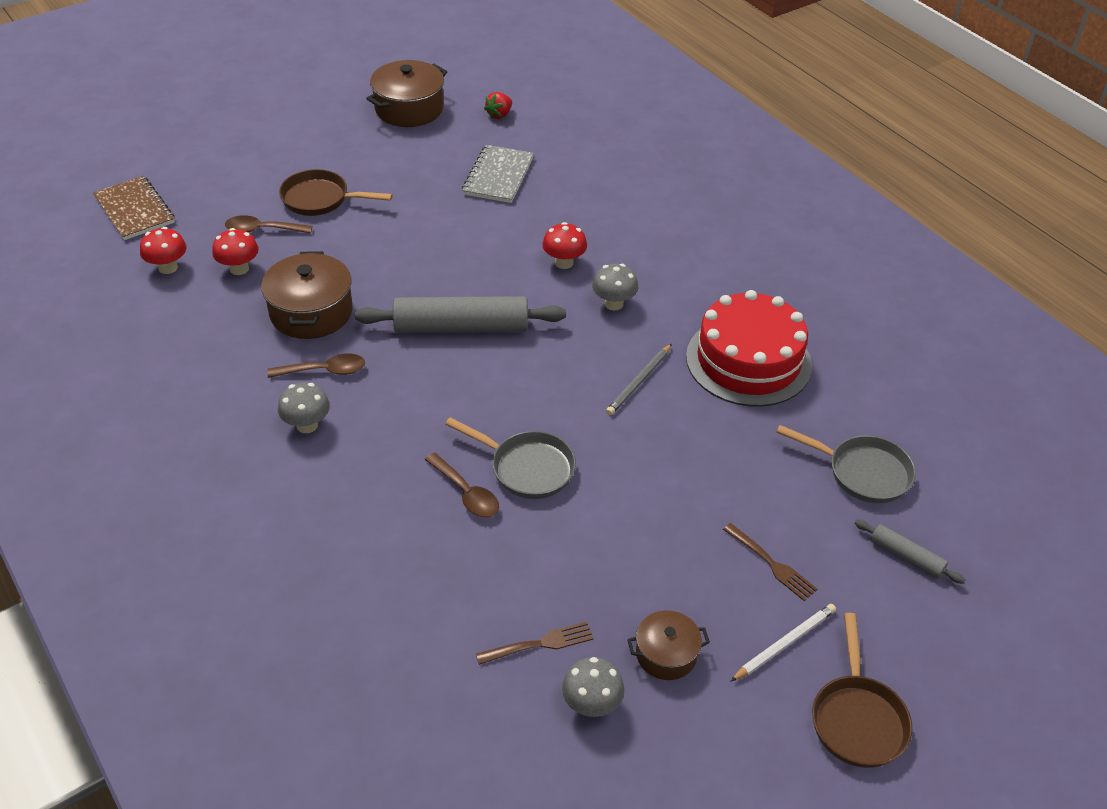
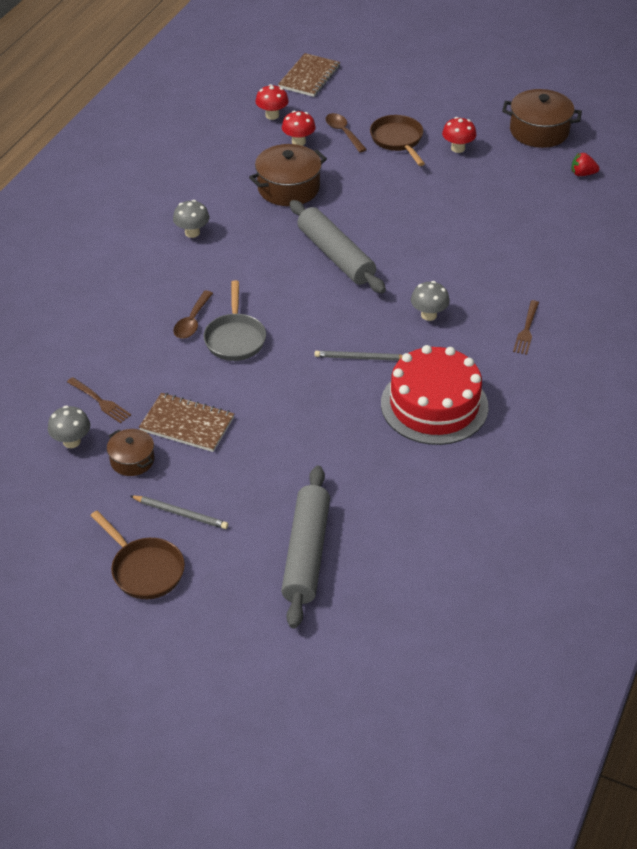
camera: 60 degrees right, 0 degrees up
brown spoon [267,353,365,378] -> none
grey notebook [462,145,534,203] -> none
red mushroom [542,222,587,269] -> red mushroom moved to [442,117,476,153]
brown fork [723,523,817,601] -> brown fork moved to [513,300,539,355]
white pencil [731,604,836,681] -> grey pencil [130,495,228,529]
grey pan [776,425,916,503] -> none
brown pan [812,613,913,768] -> brown pan turned 105 degrees counterclockwise [90,511,185,599]
grey rolling pin [855,520,965,584] -> grey rolling pin [281,465,330,629], size x2.06
none -> brown notebook [139,393,234,452]

